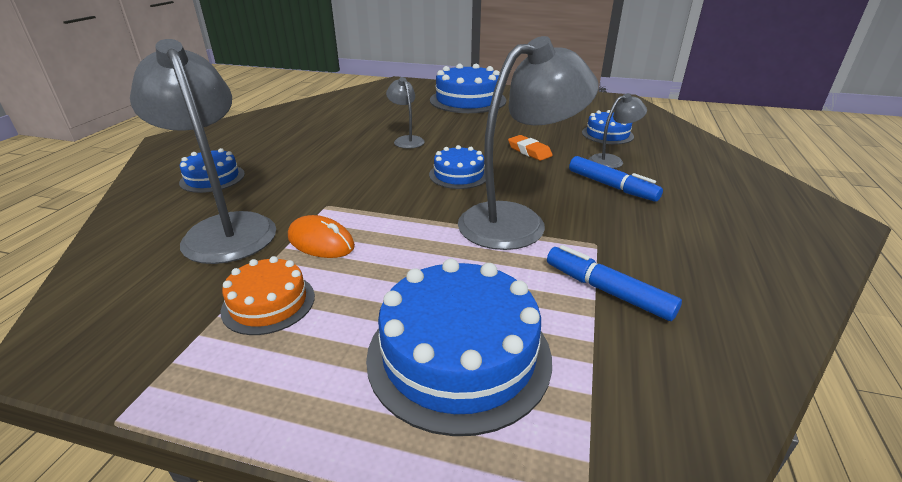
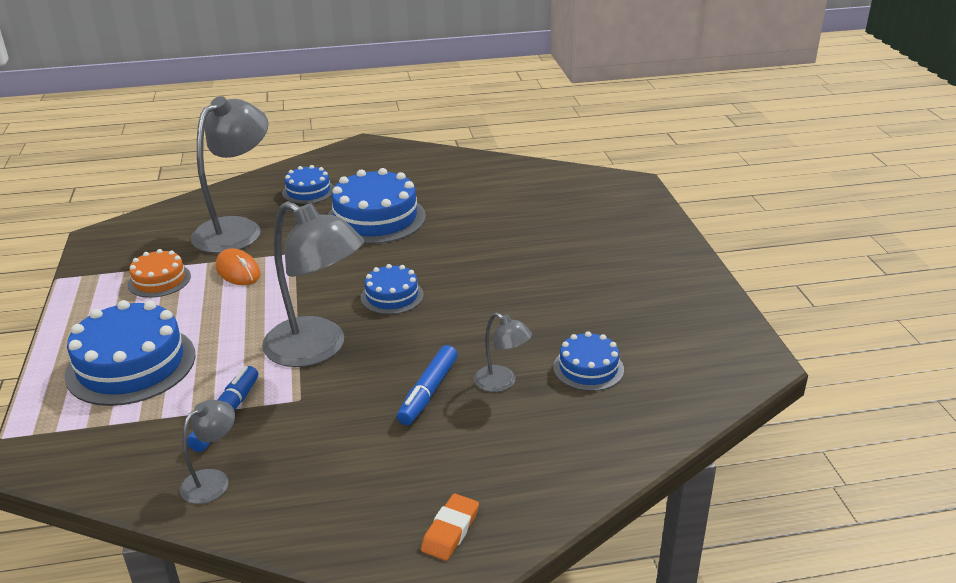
camera: 65 degrees right, 0 degrees up
orange mouse [288,215,355,258] -> orange mouse turned 45 degrees counterclockwise [216,248,260,285]
grey lamp [386,77,425,149] -> grey lamp moved to [180,400,235,504]
blue cake [430,64,506,113] -> blue cake moved to [327,168,426,244]
orange eraser [508,135,553,161] -> orange eraser moved to [421,494,479,561]

